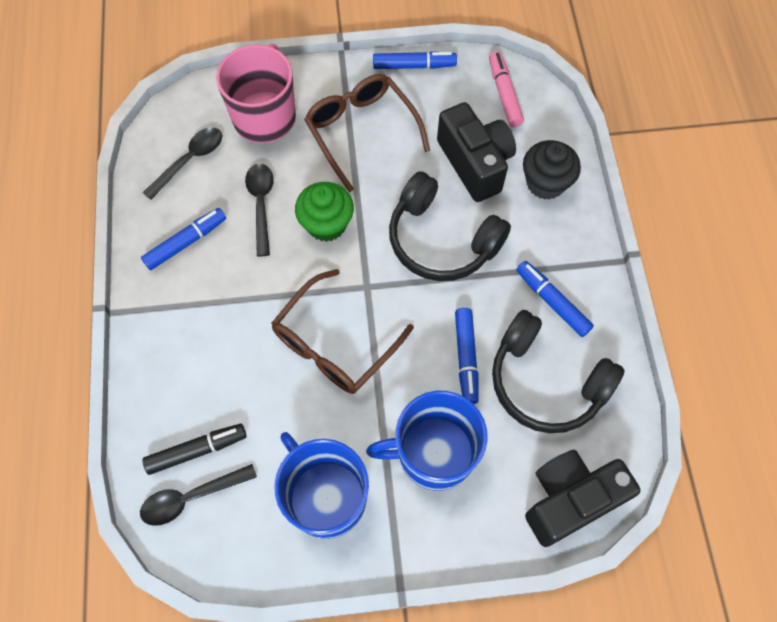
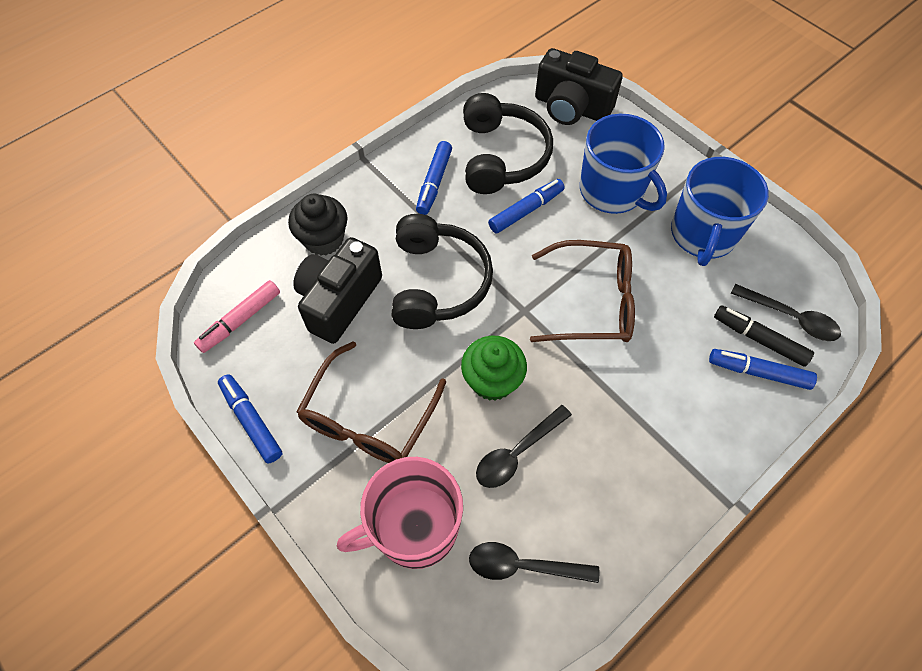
camera: 125 degrees left, 5 degrees down
blue marker [141,208,226,270] -> blue marker moved to [709,349,817,390]

